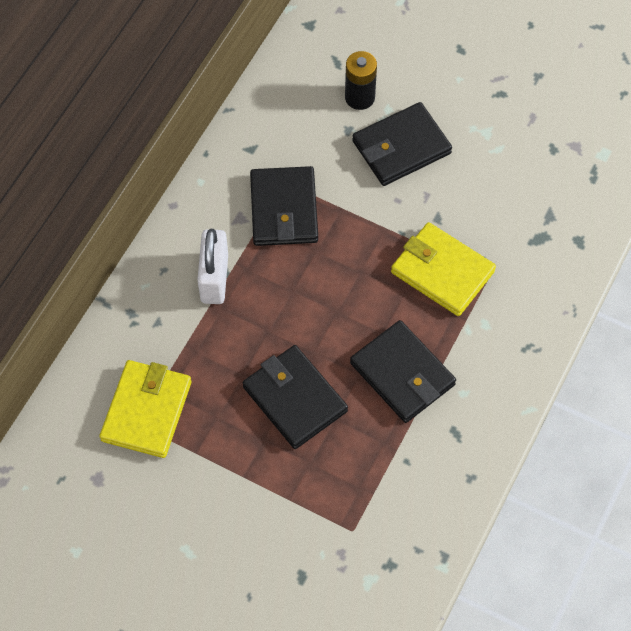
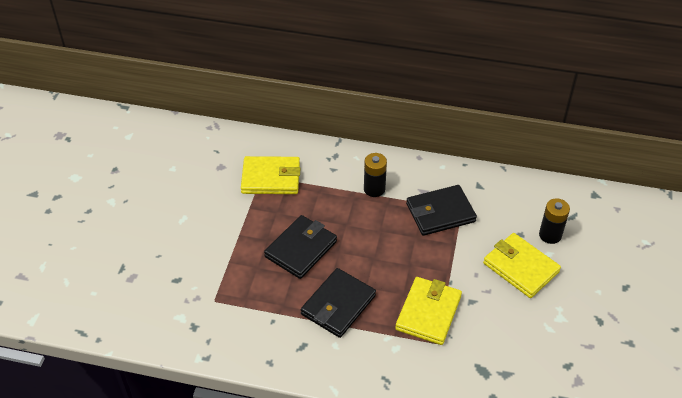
camera: 75 degrees right, 15 degrees down
white padlock [197,229,228,304] -> black battery [364,153,387,197]
black wallet [352,102,452,186] -> yellow wallet [483,233,561,298]

